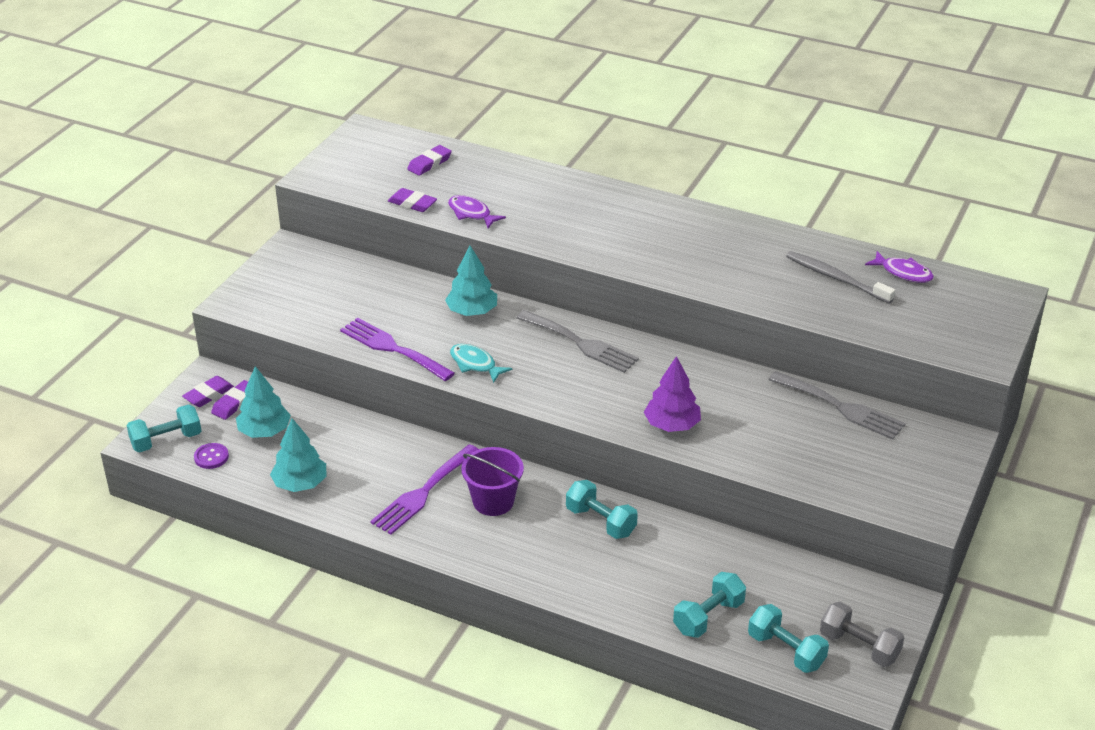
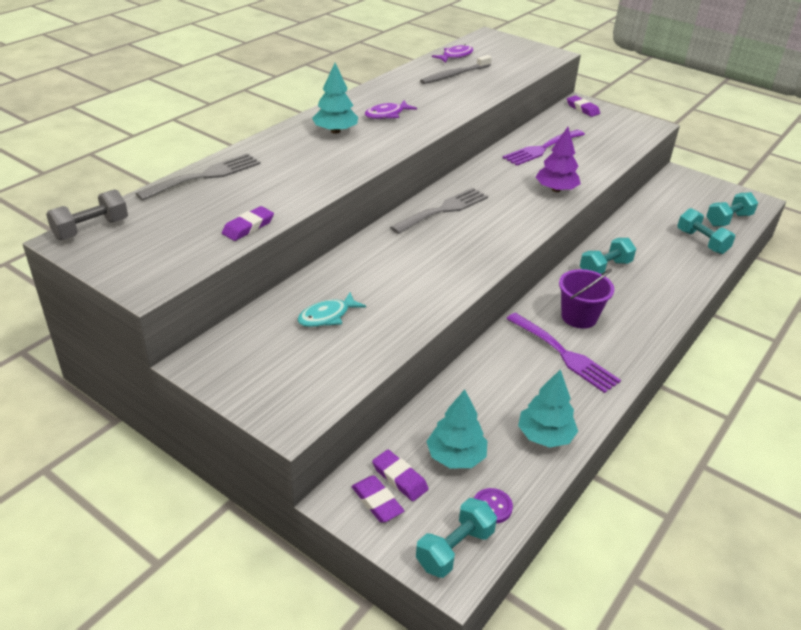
camera: 80 degrees left, 0 degrees up
turquoise dumbbell [127,404,201,453] -> turquoise dumbbell turned 60 degrees clockwise [416,498,497,578]
purple fork [340,318,455,381] -> purple fork moved to [503,130,585,166]
purple eraser [407,145,452,175] -> purple eraser moved to [567,96,600,117]
turquoise tree [445,245,497,316] -> turquoise tree moved to [312,63,358,134]
purple fish [448,195,506,228] -> purple fish moved to [365,100,417,119]
turquoise fish [450,344,512,383] -> turquoise fish moved to [298,292,366,327]
grey fork [768,371,906,440] -> grey fork moved to [135,153,260,201]
grey dumbbell [820,602,904,667] -> grey dumbbell moved to [46,189,128,240]

